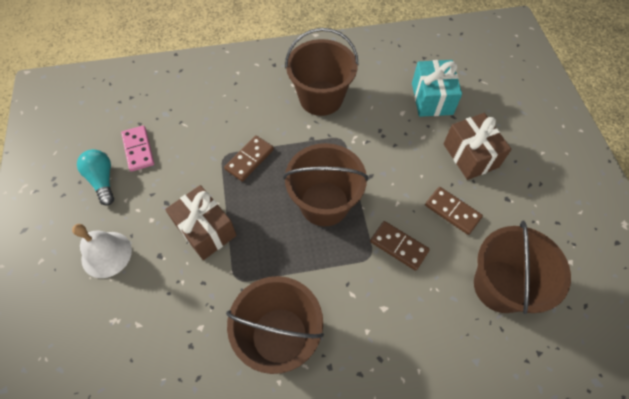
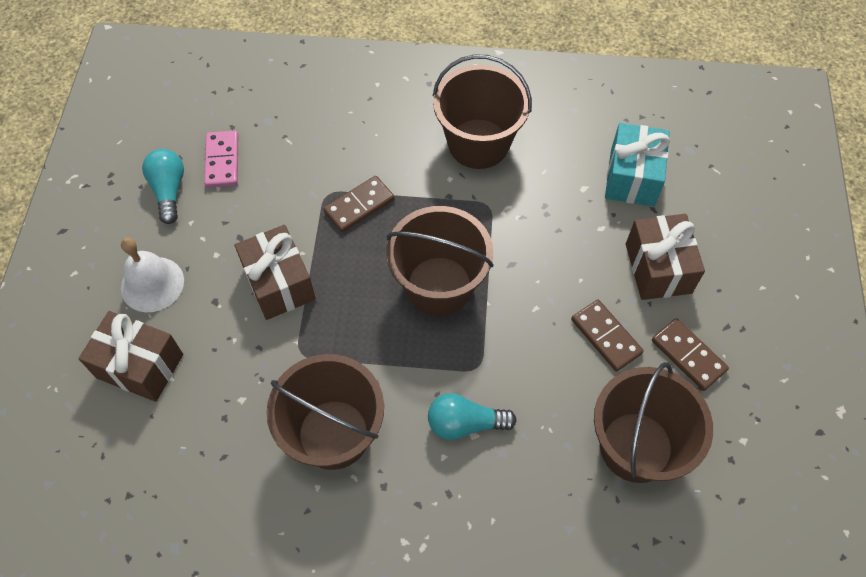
camera: 15 degrees right, 0 degrees up
brown domino [370,221,430,271] -> brown domino moved to [652,318,729,391]
none -> brown gift [79,311,183,402]
none -> turquoise light bulb [428,393,517,440]

